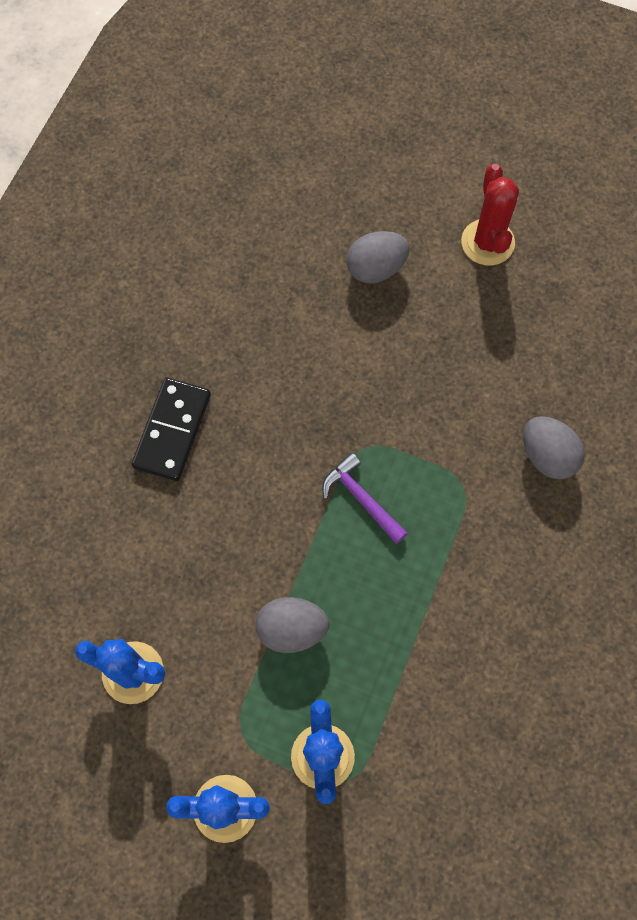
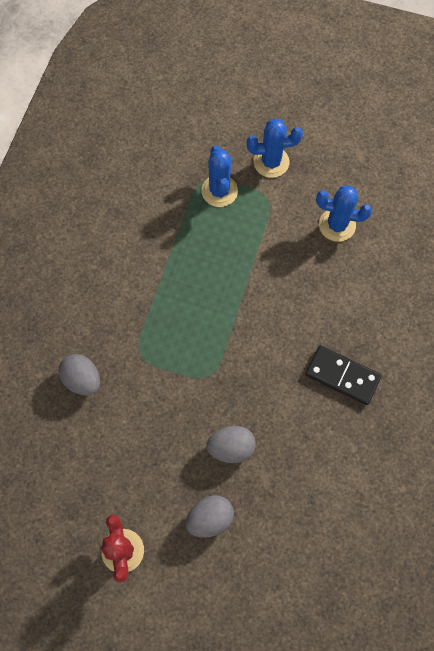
camera: 175 degrees right, 0 degrees up
black domino [132,378,211,481] -> black domino turned 75 degrees counterclockwise [305,345,382,405]
grey egg [256,597,329,653] -> grey egg moved to [206,426,256,463]
purple hammer [322,453,408,544] -> none

